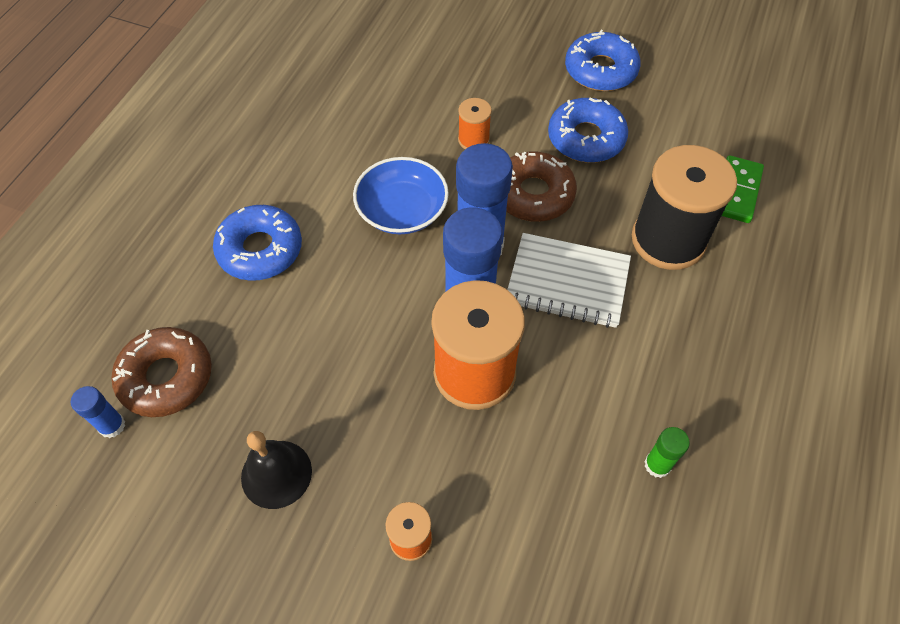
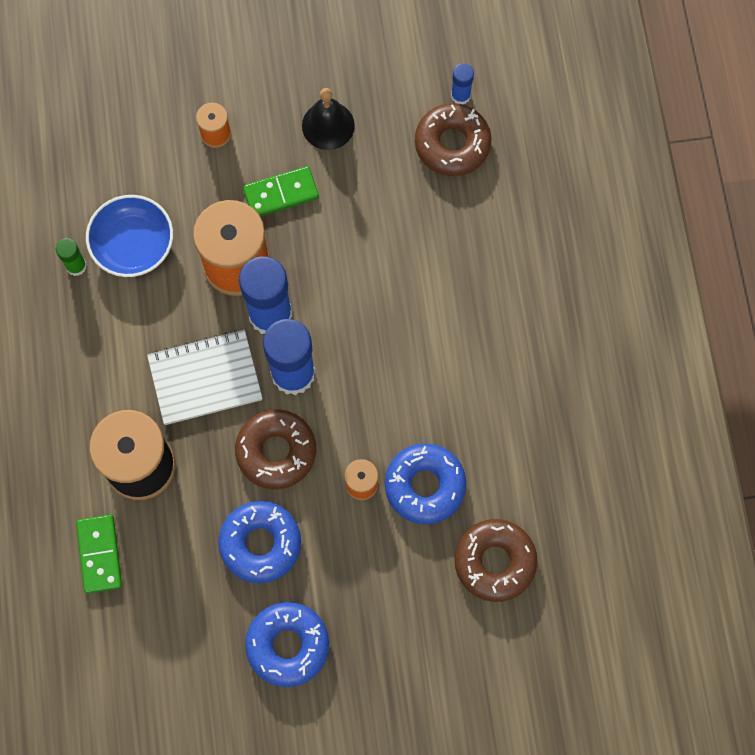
camera: 150 degrees right, 15 degrees up
blue donut [213,205,302,281] -> blue donut moved to [385,443,466,524]
blue bowl [353,157,449,234] -> blue bowl moved to [86,195,173,277]
none -> green domino [243,166,319,216]
none -> brown donut [455,519,538,602]

